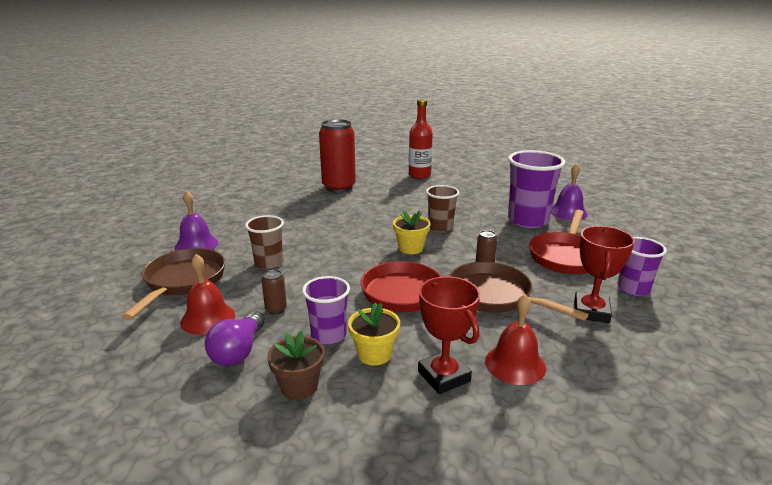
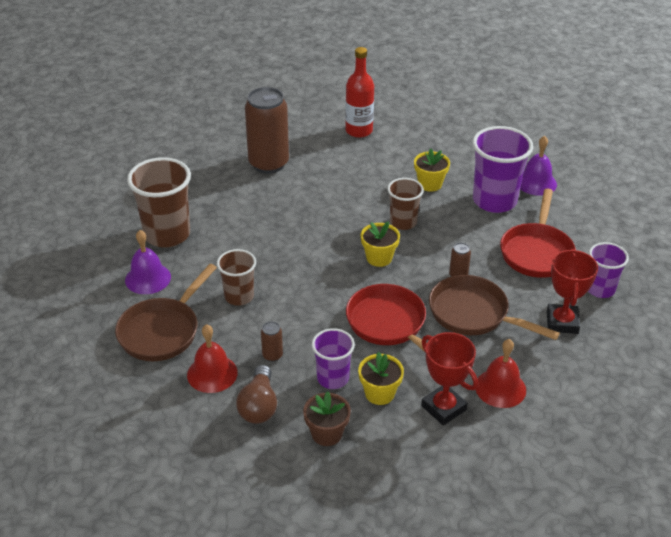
camera: 10 degrees left, 15 degrees up
brown pan [122,248,225,320] -> brown pan turned 150 degrees counterclockwise [115,264,217,361]
purple light bulb [205,311,265,366] -> brown light bulb [236,365,277,424]
red can [319,119,356,193] -> brown can [245,87,289,174]
none -> brown cup [127,157,191,248]
none -> yellow flower pot [414,148,450,192]

